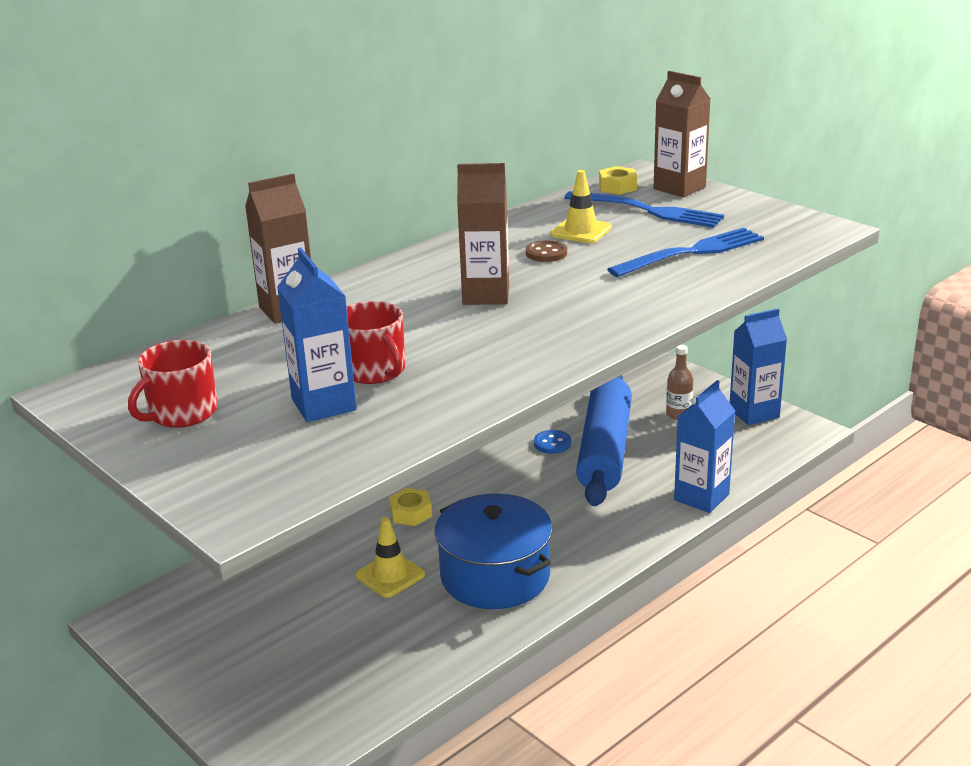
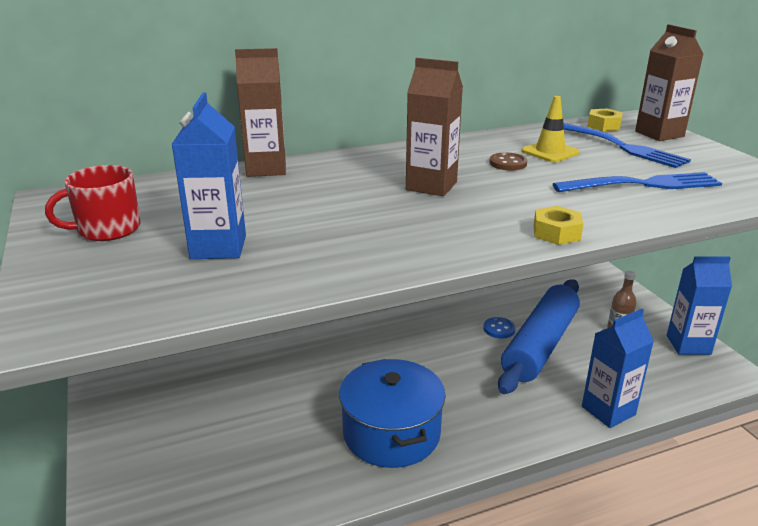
camera: 20 degrees right, 0 degrees up
red mug [347,301,405,384] -> none
yellow traffic cone [356,517,425,598] -> none
yellow nut [389,488,432,526] -> yellow nut moved to [533,206,584,245]

